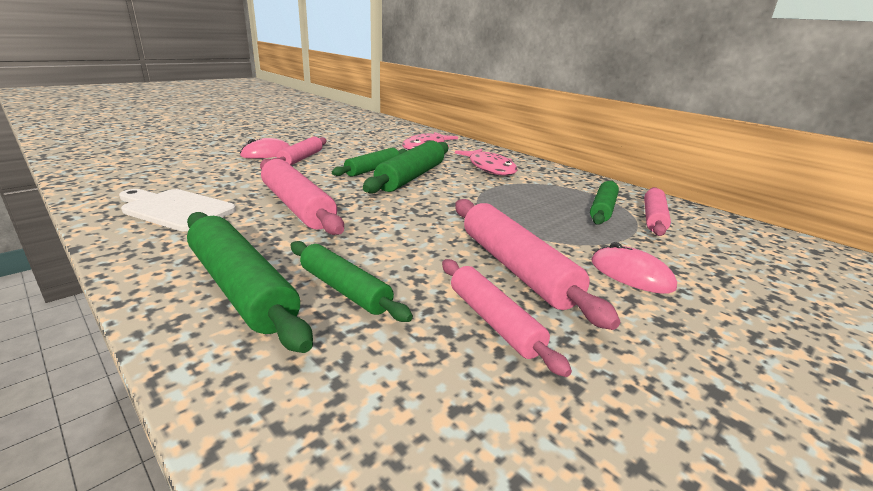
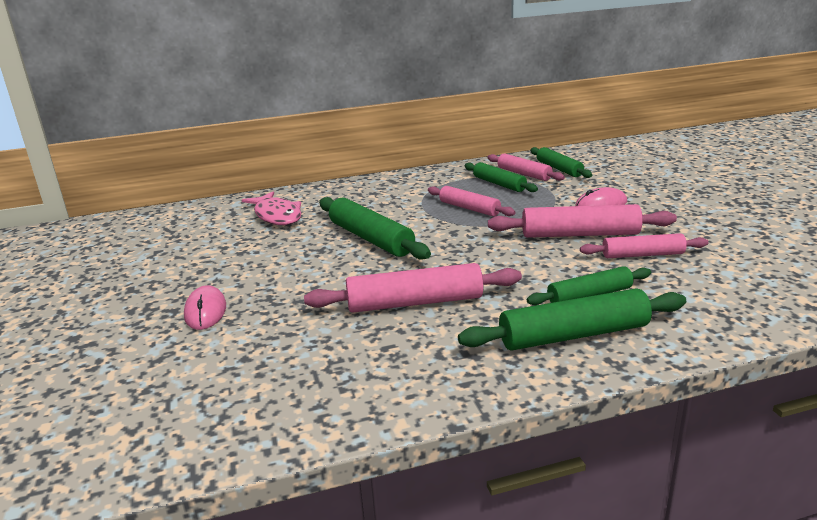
camera: 60 degrees left, 0 degrees up
white cutting board [119,189,236,231] -> none
pink rolling pin [272,137,326,165] -> pink rolling pin moved to [428,186,516,216]
green rolling pin [332,148,408,177] -> green rolling pin moved to [530,147,592,178]
pink fish [455,149,517,175] -> none

